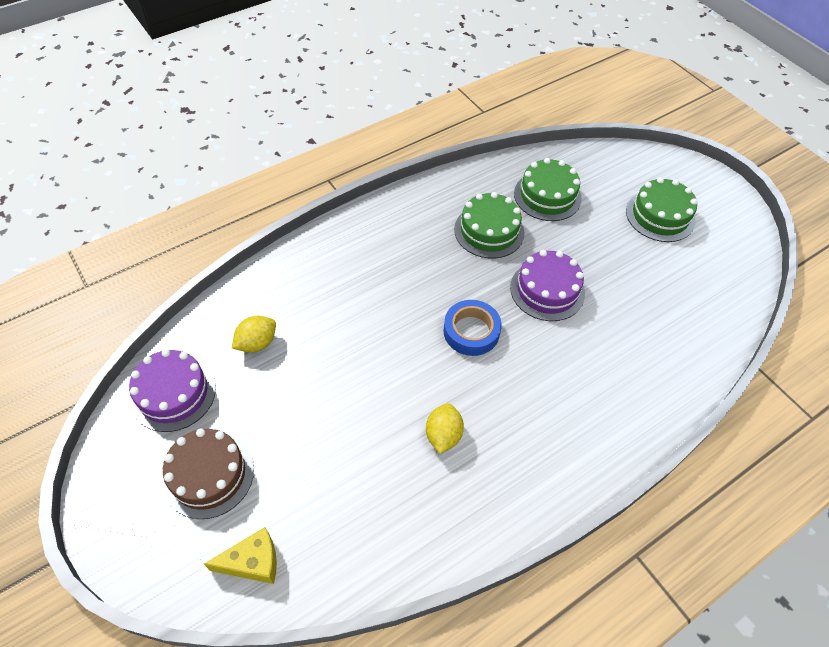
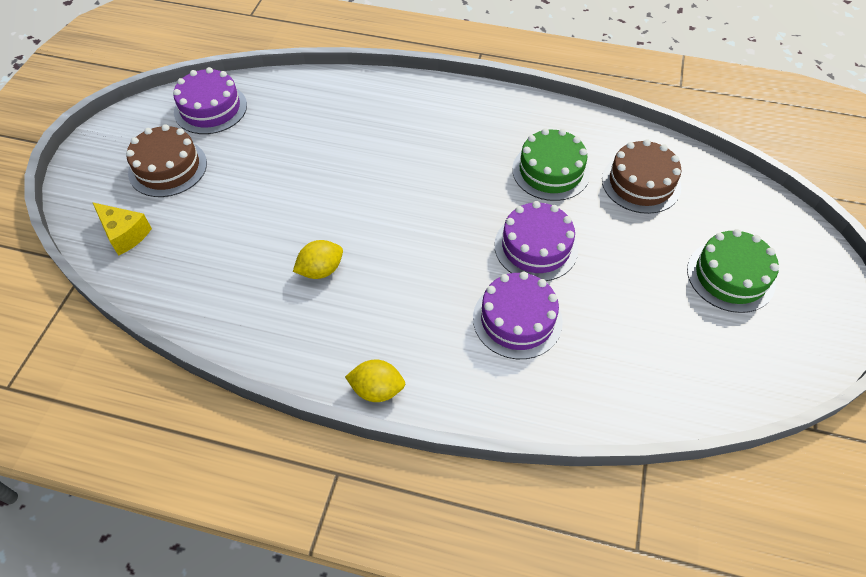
camera: 50 degrees right, 0 degrees up
yellow lemon [232,316,276,353] -> yellow lemon moved to [345,359,405,402]
blue tape [443,300,502,356] -> none
green cake [514,158,582,221] -> brown cake [602,139,681,214]
none -> purple cake [473,272,563,359]

